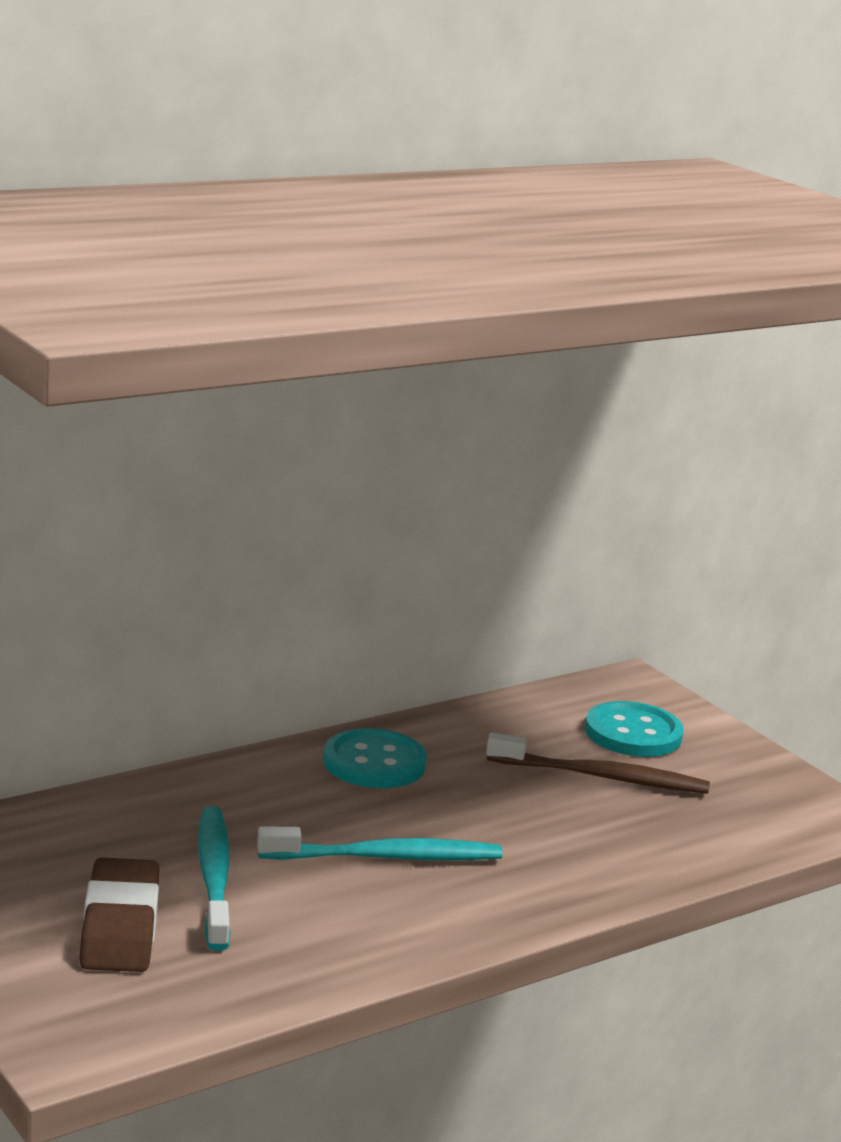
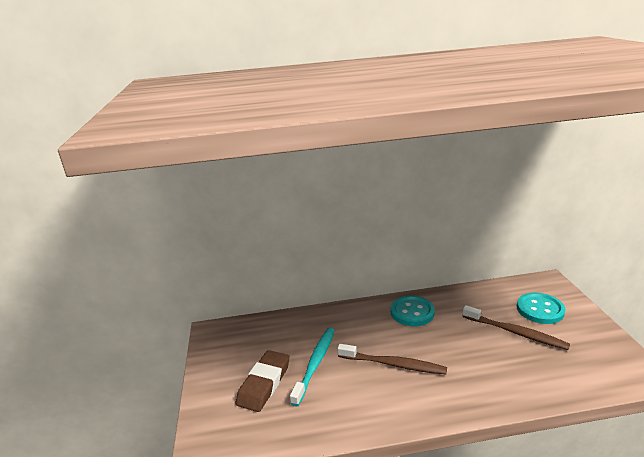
camera: 30 degrees right, 5 degrees up
turquoise toothbrush [257,826,503,860] -> brown toothbrush [337,344,447,375]

